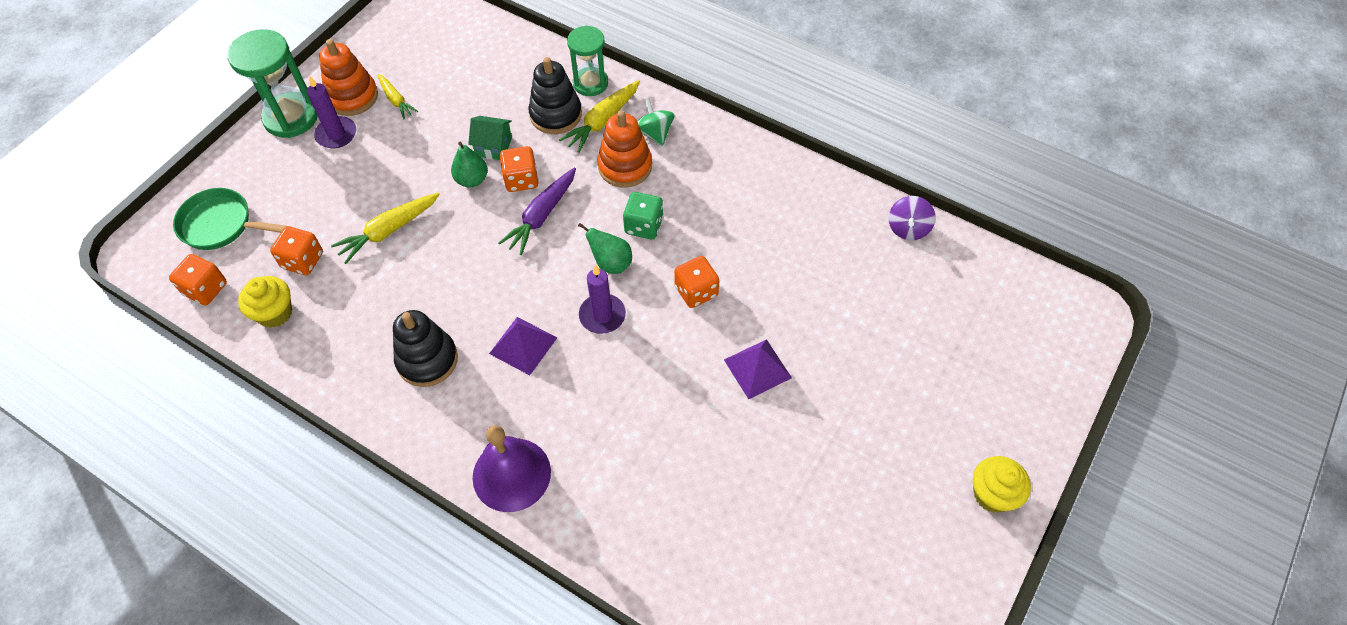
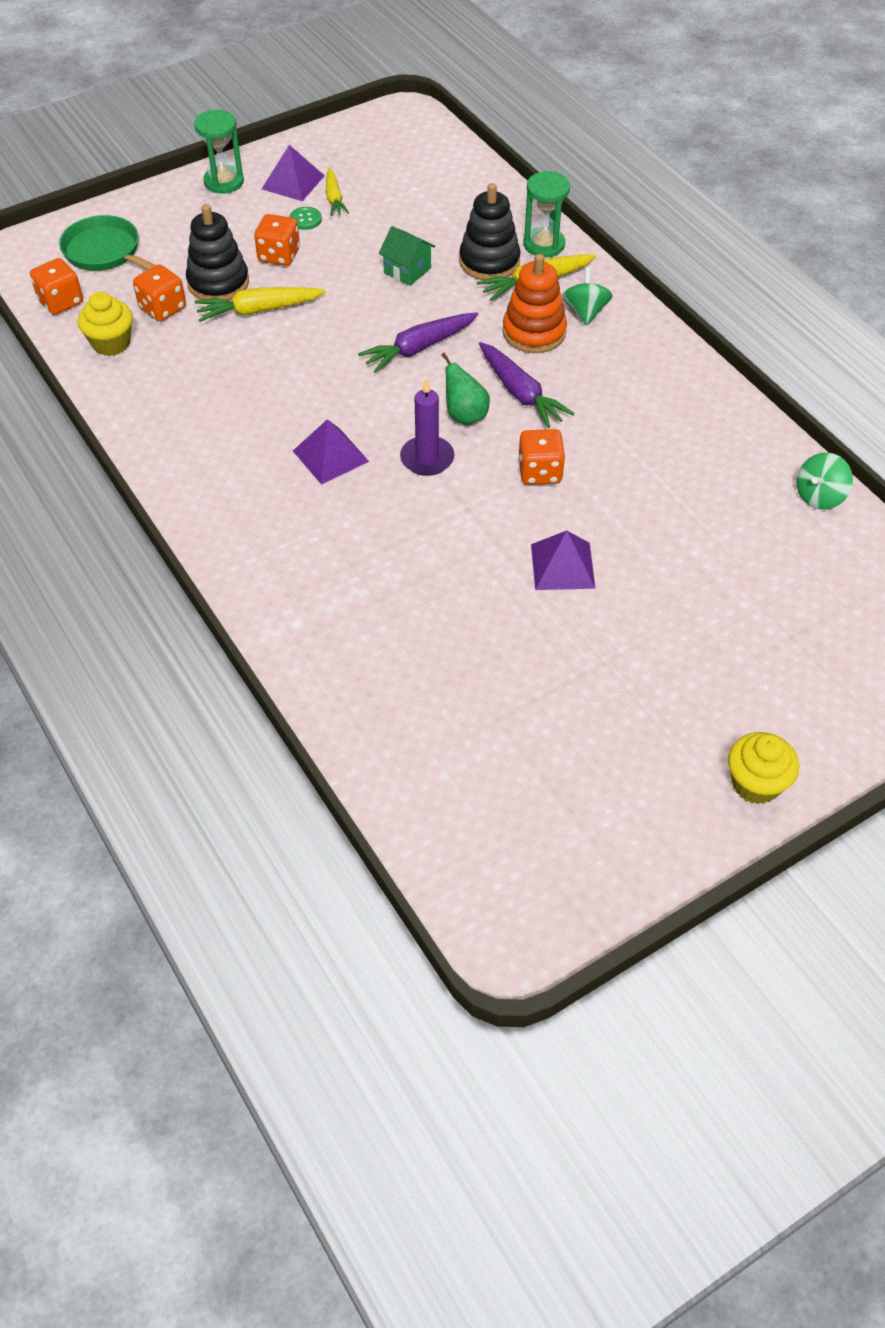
camera: 25 degrees right, 5 degrees down
green hourglass [227,29,318,138] -> green hourglass [194,110,244,194], size x0.67
purple candle [307,76,356,149] -> none
orange stacking toy [319,39,378,116] -> purple pyramid [262,145,325,201]
black stacking toy [393,310,458,387] -> black stacking toy moved to [186,204,249,301]
green pear [451,142,488,187] -> none
purple bell [473,425,551,512] -> none
orange dice [500,146,539,192] -> orange dice moved to [254,214,300,266]
green dice [623,192,663,239] -> purple carrot [479,342,574,428]
purple spinning top [889,196,936,240] -> green spinning top [797,453,853,510]
none -> green button [289,207,322,230]

